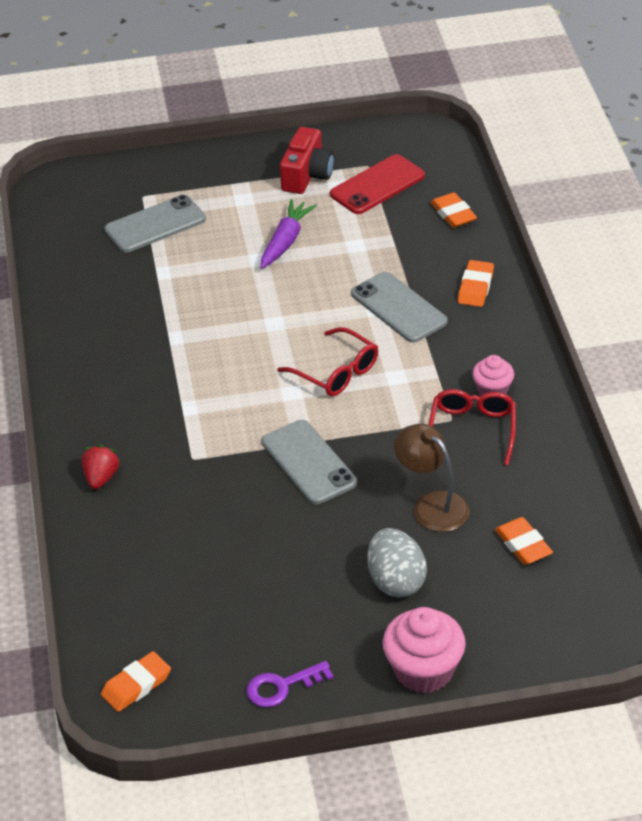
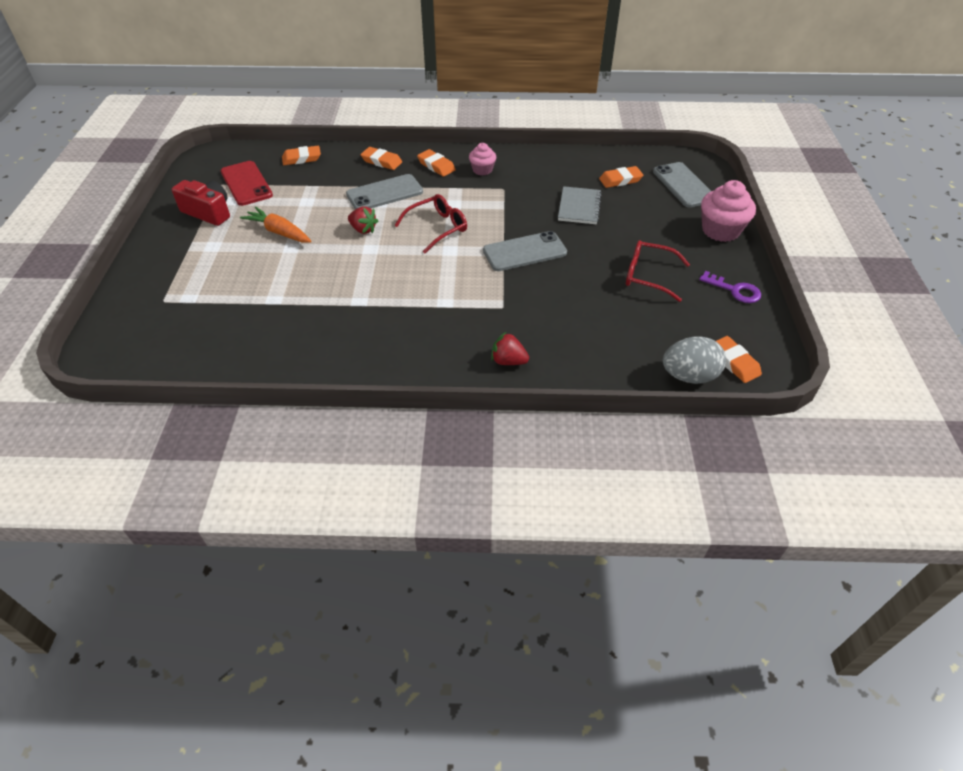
camera: 80 degrees left, 5 degrees up
grey phone [105,195,206,252] -> grey phone moved to [653,162,711,207]
purple key [246,661,334,708] -> purple key turned 45 degrees counterclockwise [699,271,761,303]
purple carrot [260,199,317,269] -> orange carrot [240,207,311,243]
grey egg [367,528,427,598] -> grey egg moved to [663,337,726,384]
brown lamp [394,424,470,532] -> grey notebook [558,186,602,224]
red glasses [428,389,516,465] -> red glasses moved to [626,240,690,302]
none -> red strawberry [348,206,378,234]
none -> orange eraser [417,149,456,177]

